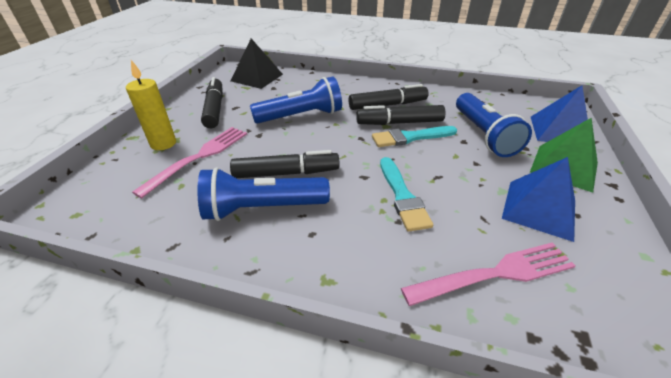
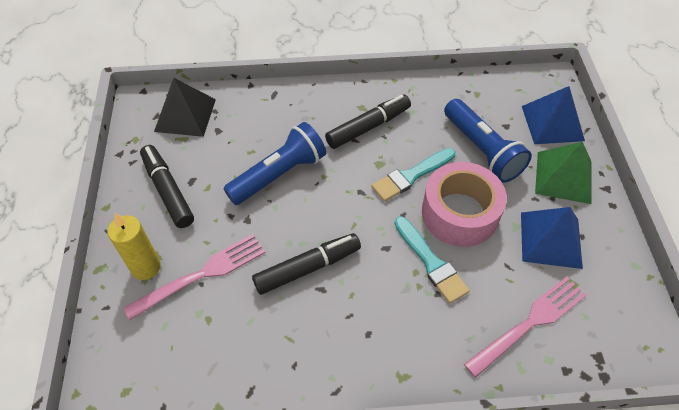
camera: 20 degrees left, 15 degrees up
pink fork [132,127,247,199] -> pink fork turned 45 degrees clockwise [124,234,265,320]
blue flashlight [197,167,330,221] -> none
black marker [356,105,446,125] -> none
none -> pink tape [422,162,507,247]

